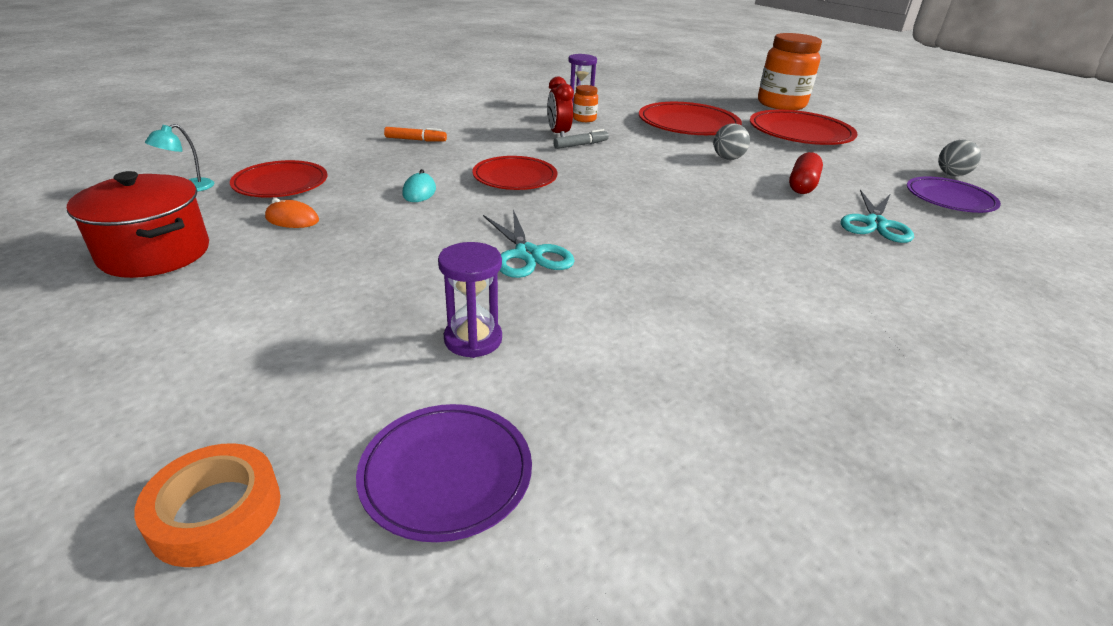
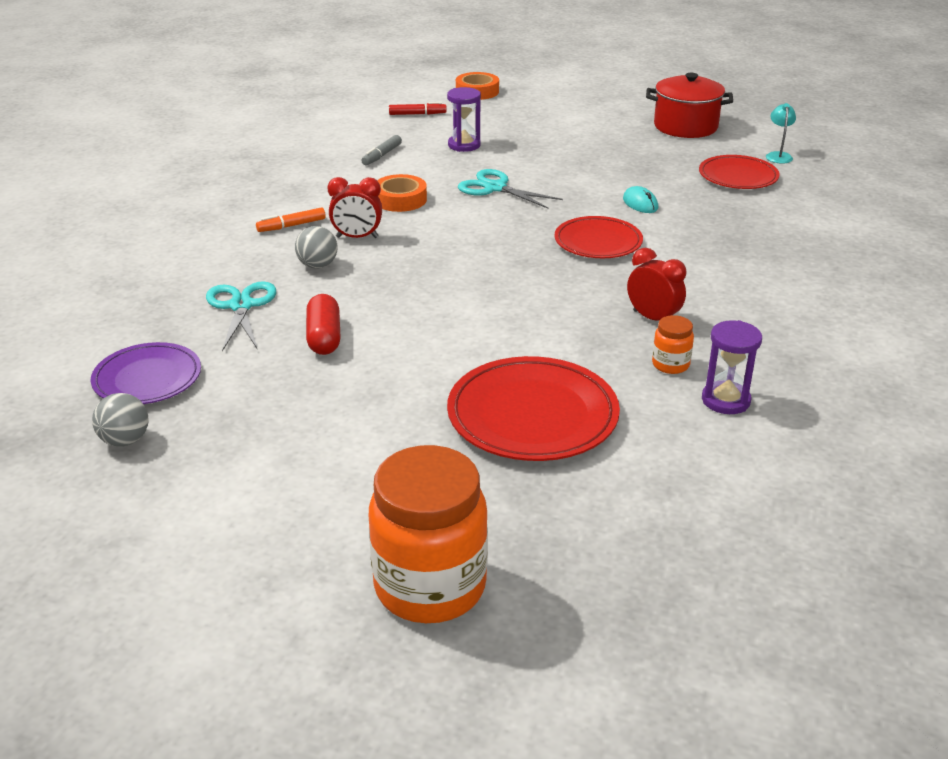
camera: 150 degrees right, 0 degrees up
orange mouse [265,198,319,228] -> none
purple plate [356,404,532,542] -> red marker [389,102,447,115]
orange marker [384,127,447,141] -> orange marker moved to [256,207,326,232]
grey marker [553,129,609,149] -> grey marker moved to [361,135,402,166]
grey ball [714,123,750,160] -> grey ball moved to [295,226,337,268]
red plate [750,110,857,145] -> none
none -> red clock [327,177,382,238]
none -> orange tape [377,174,427,212]

